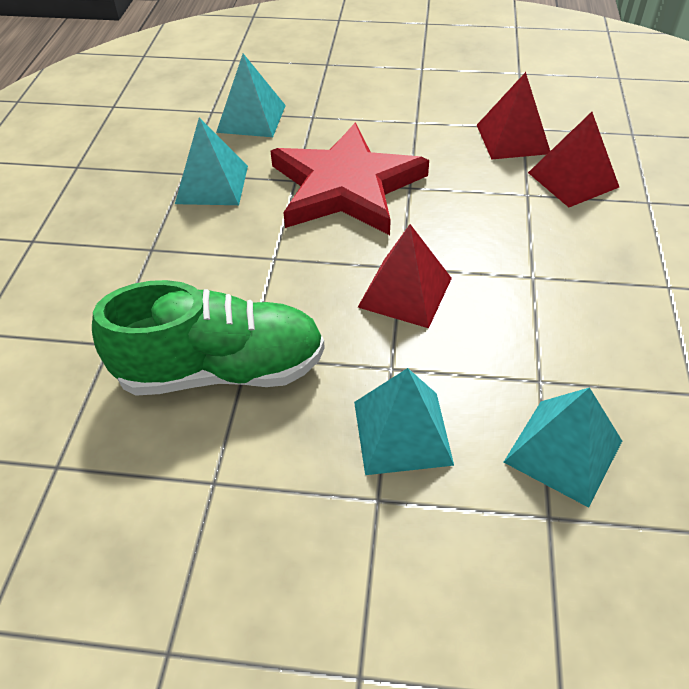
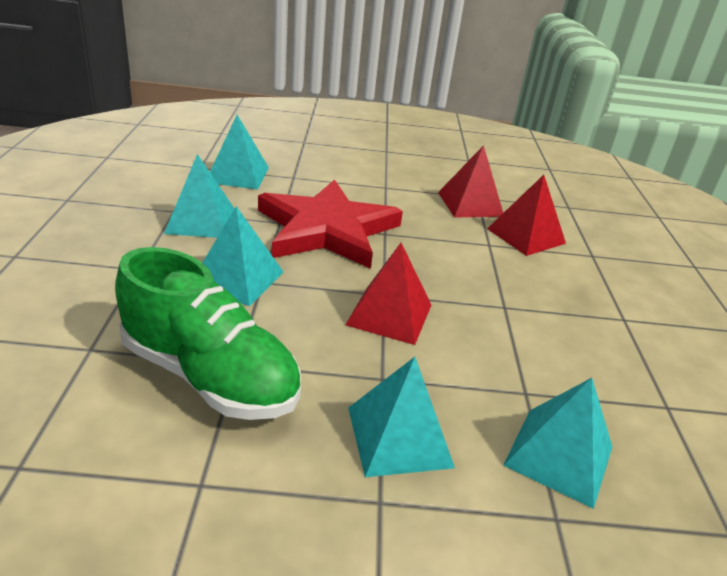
camera: 10 degrees left, 15 degrees down
green shoe [92,280,325,396] -> green shoe turned 45 degrees clockwise [115,247,301,420]
none -> turquoise pyramid [202,206,283,306]

